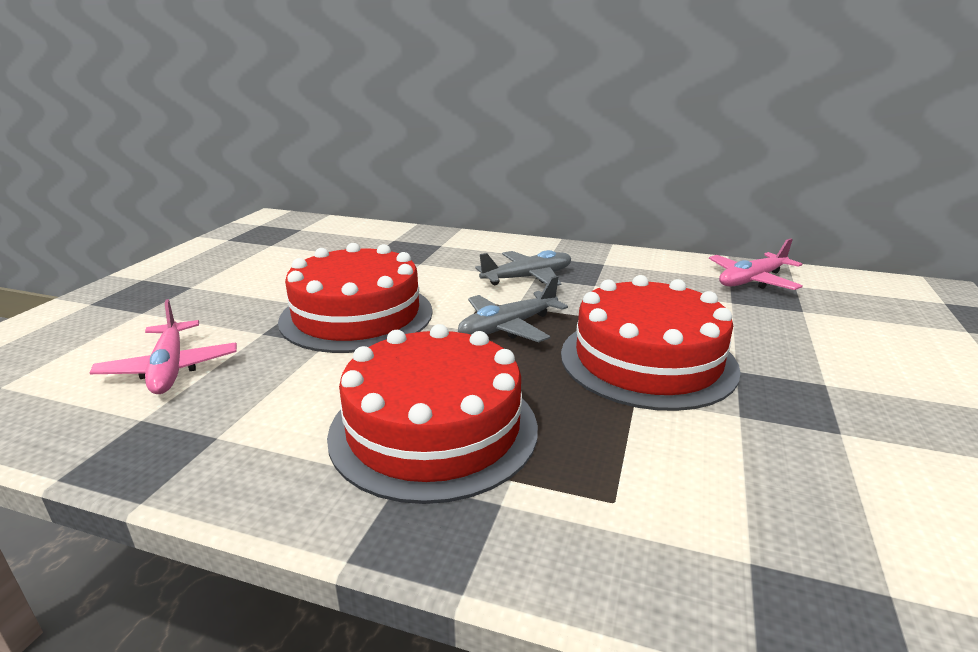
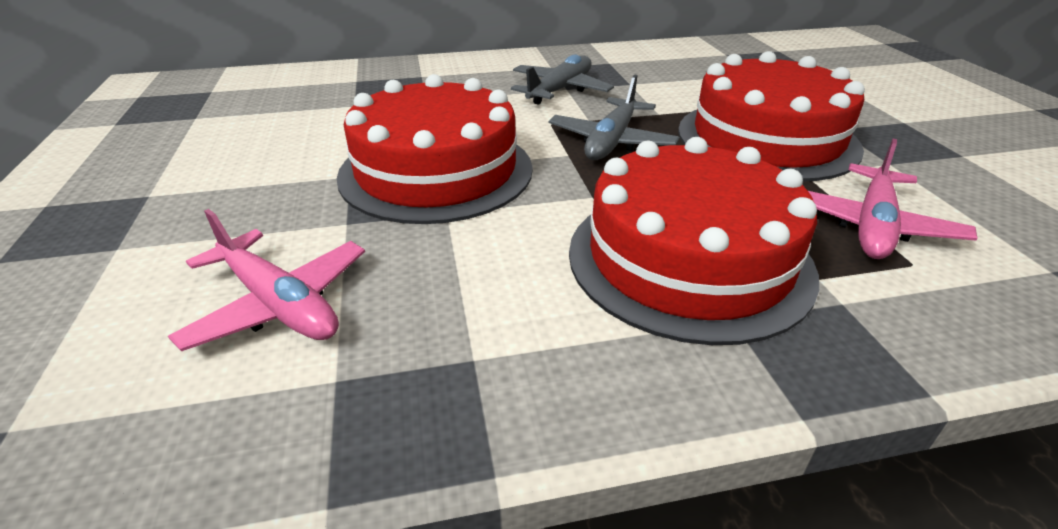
camera: 30 degrees left, 10 degrees up
pink plane [709,238,803,290] -> pink plane moved to [808,139,977,259]

